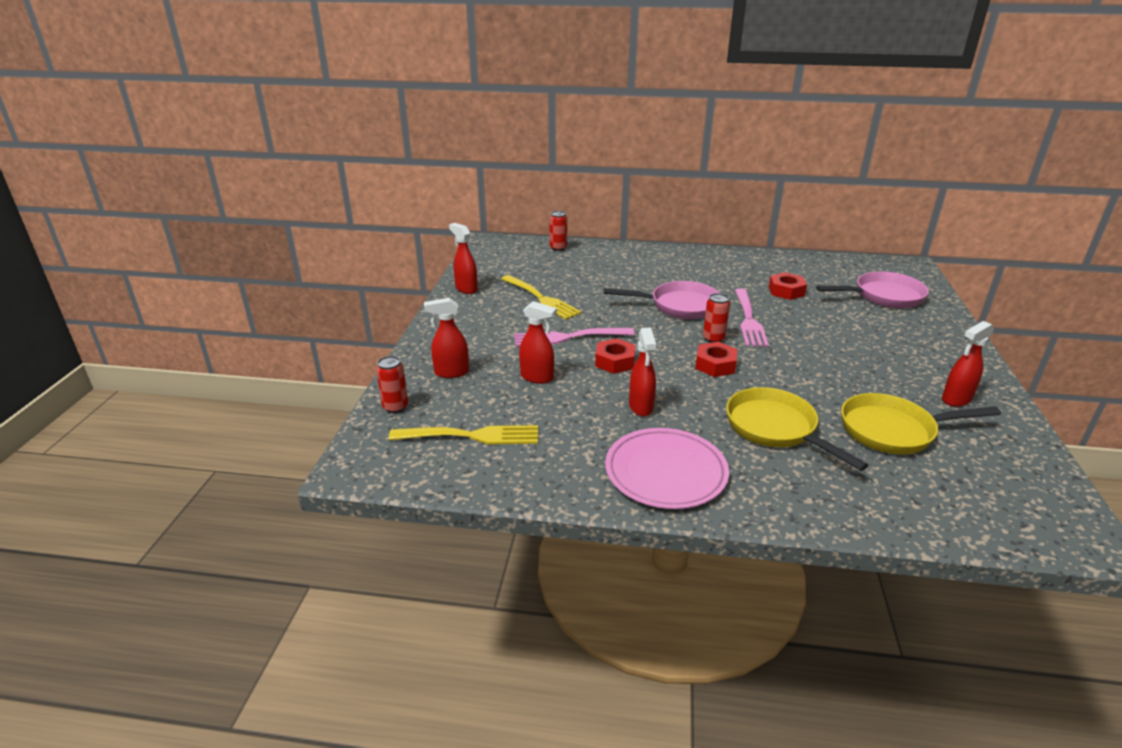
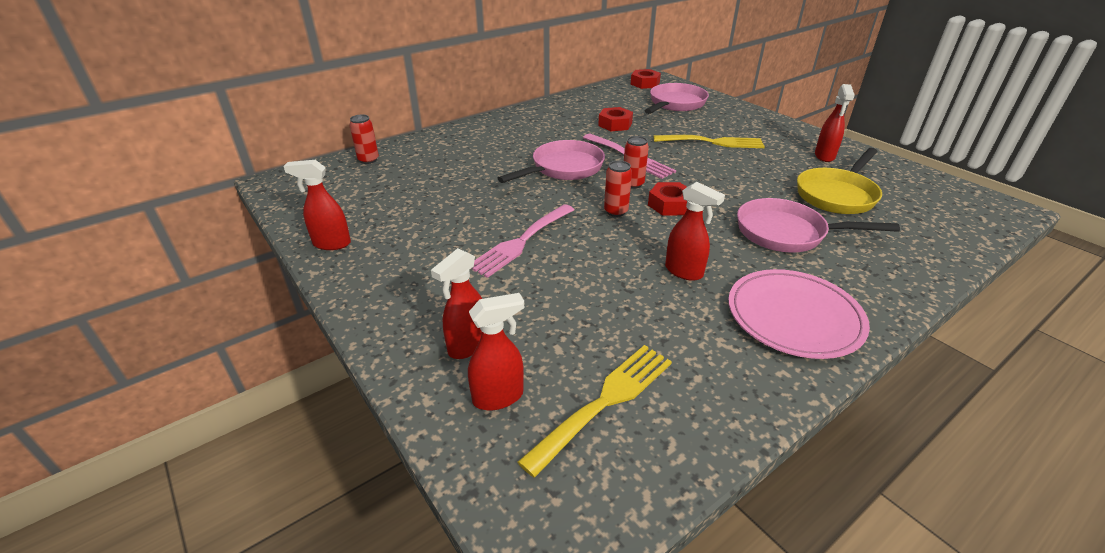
camera: 45 degrees left, 5 degrees up
red can [376,356,408,413] -> red can moved to [604,161,632,217]
yellow fork [501,275,582,320] -> yellow fork moved to [654,135,765,148]
red spray bottle [519,301,557,384] -> red spray bottle moved to [468,293,524,410]
red nut [595,338,635,374] -> red nut moved to [631,69,661,89]
yellow pan [726,387,868,471] -> pink pan [737,198,900,253]

